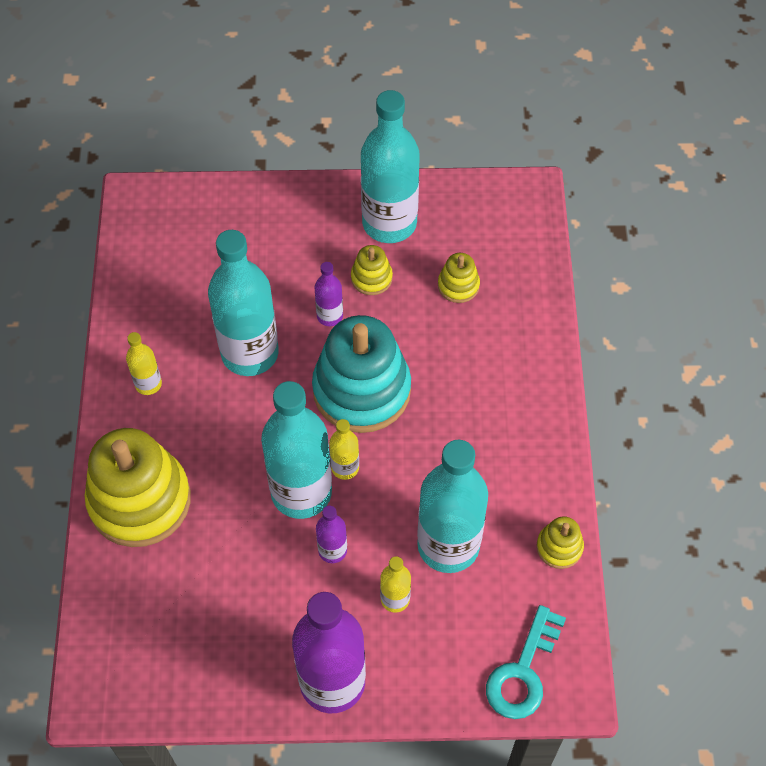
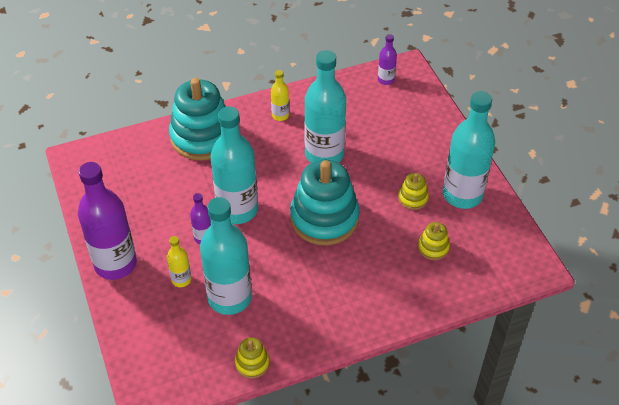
camera: 70 degrees right, 10 degrees down
yellow stacking toy [85,428,191,547] -> turquoise stacking toy [169,78,226,161]
purple bottle [314,262,343,326] -> purple bottle moved to [378,34,397,85]
yellow bottle [329,419,359,480] -> none
turquoise key [486,605,566,719] -> none

